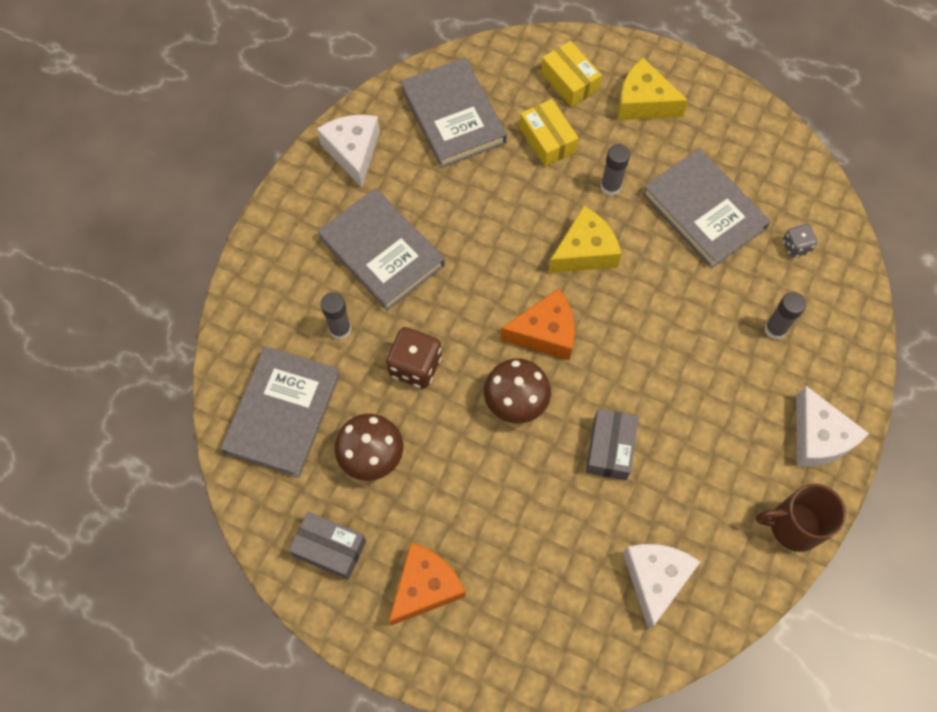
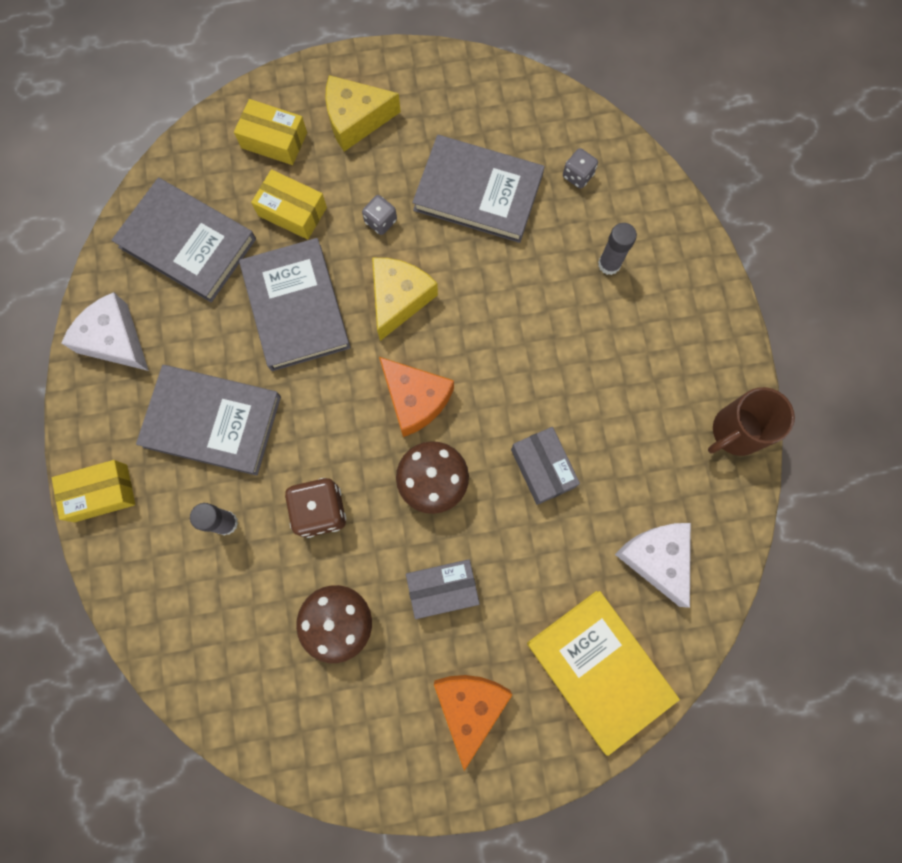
camera: 35 degrees left, 10 degrees up
grey book [221,346,340,478] -> grey book moved to [239,238,351,371]
grey box [289,512,366,580] -> grey box moved to [406,559,480,619]
orange cheese [500,288,575,360] -> orange cheese turned 90 degrees clockwise [379,357,454,437]
grey glue stick [601,144,630,196] -> grey dice [362,195,397,235]
white cheese [796,386,869,467] -> none
none -> yellow box [52,460,135,522]
none -> yellow book [527,591,680,756]

